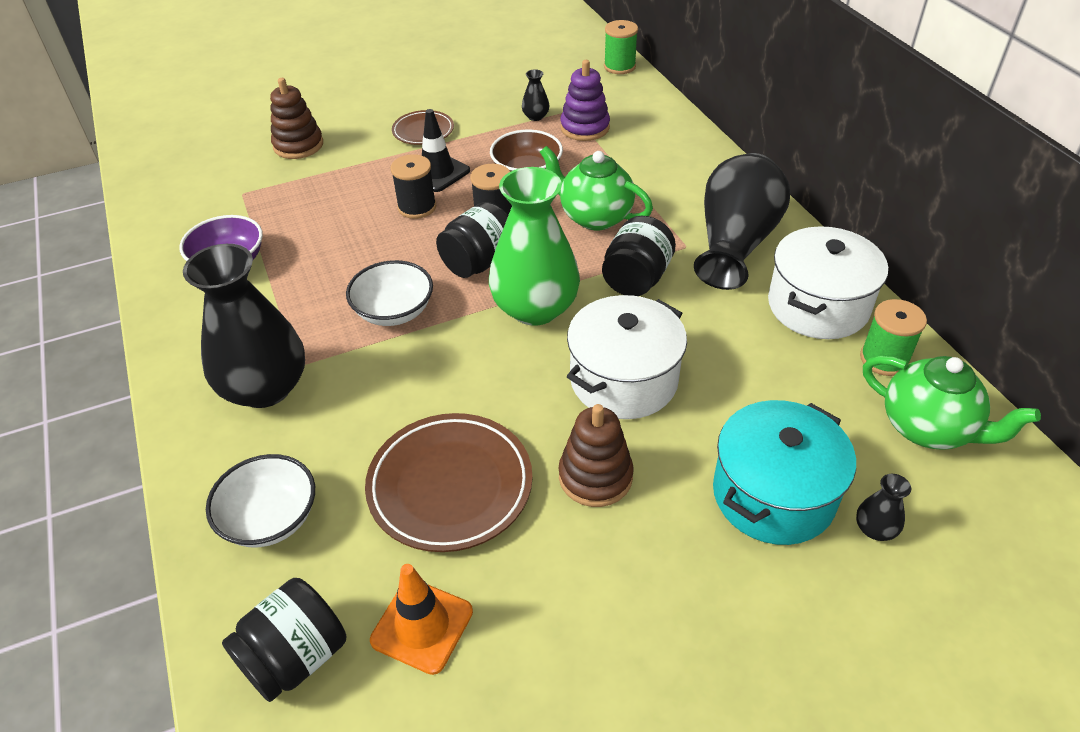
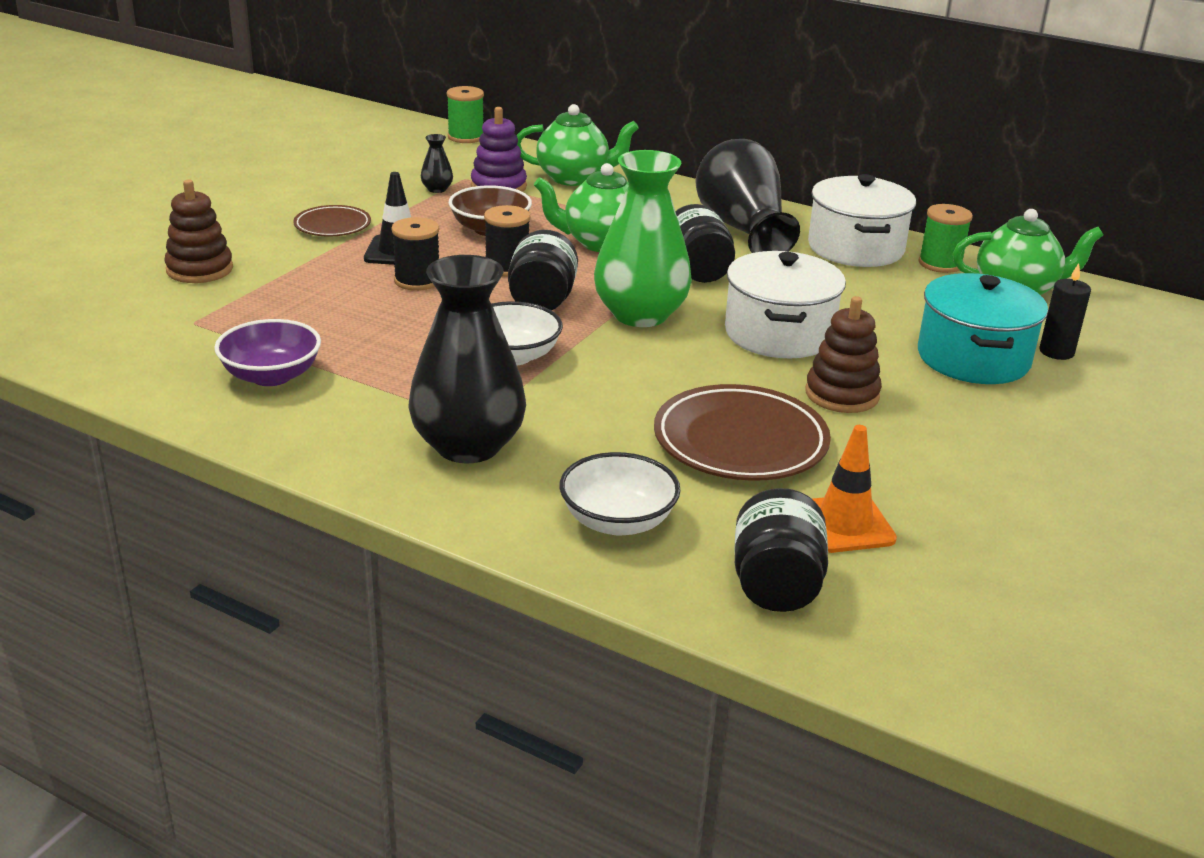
camera: 40 degrees left, 15 degrees down
black vase [856,474,911,541] -> black candle [1039,263,1091,360]
none -> green teapot [517,104,639,186]

